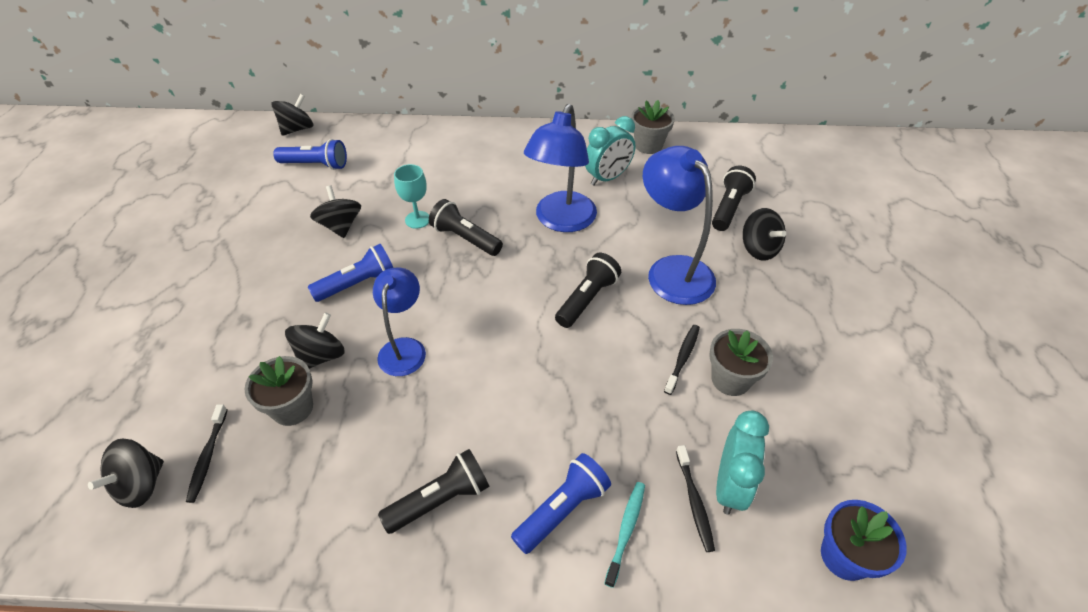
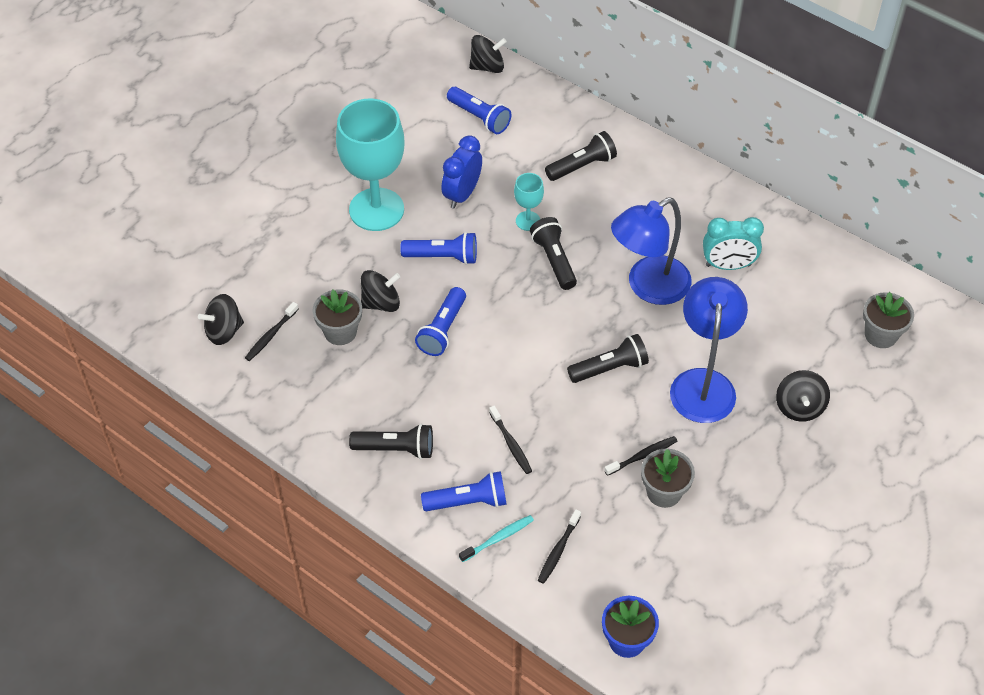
camera: 35 degrees right, 5 degrees up
black spinning top [310,185,361,238] -> blue clock [441,135,482,209]
blue lamp [373,268,426,376] -> blue flashlight [415,287,466,356]
grey flower pot [631,100,675,154] -> grey flower pot moved to [863,292,914,348]
black flashlight [712,166,756,231] -> black flashlight moved to [545,131,617,181]
turquoise clock [716,411,769,515] -> none
none -> turquoise goblet [336,98,404,231]
none -> black toothbrush [489,406,532,474]

